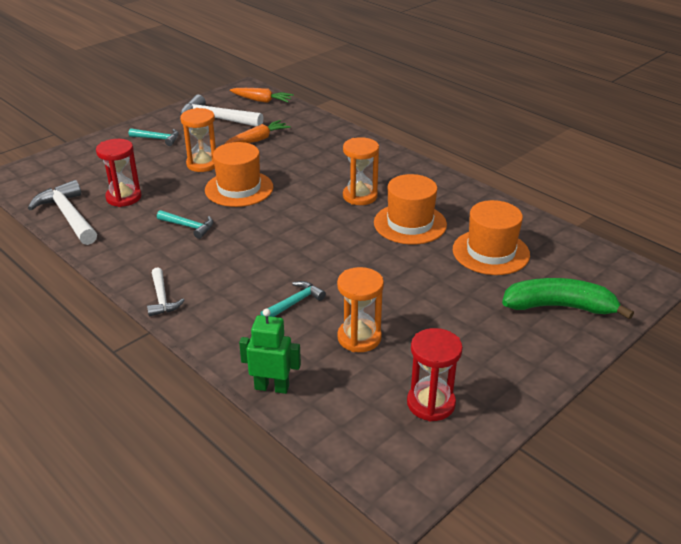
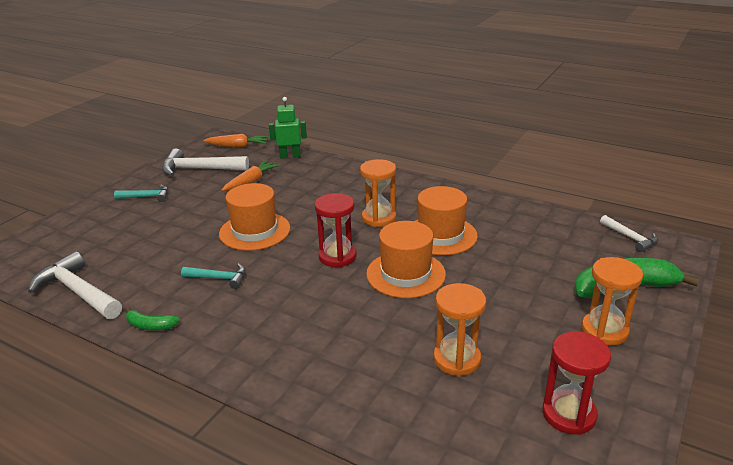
camera: 15 degrees left, 5 degrees down
red hourglass [96,139,141,207] -> red hourglass moved to [315,193,357,267]
white hammer [147,268,184,317] -> white hammer moved to [600,215,658,252]
orange hourglass [180,108,216,172] -> orange hourglass moved to [581,257,643,346]
green robot [239,309,301,394] -> green robot moved to [269,97,307,159]
turquoise hammer [260,281,326,317] -> none
orange hat [453,200,530,275] -> orange hat moved to [366,221,446,298]
none -> green banana [125,307,180,330]

